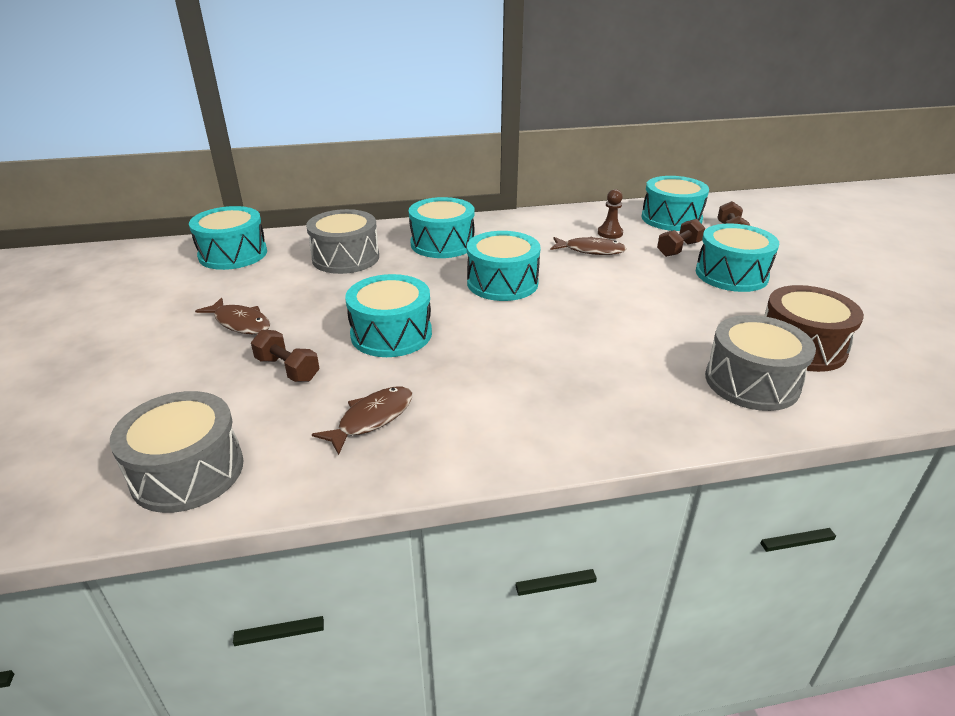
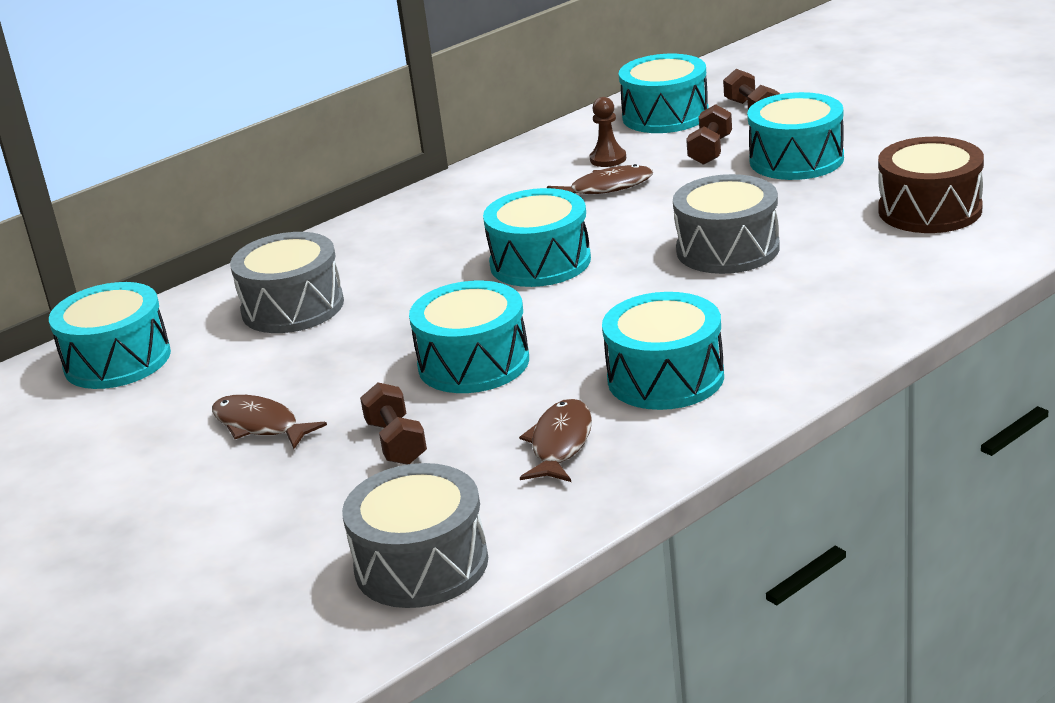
camera: 25 degrees left, 5 degrees down
brown fish [195,297,270,334] -> brown fish turned 150 degrees counterclockwise [212,395,327,449]
brown dumbbell [251,330,319,382] -> brown dumbbell turned 60 degrees clockwise [360,382,427,465]
turquoise drum [409,197,474,258] -> turquoise drum moved to [602,292,724,410]
grey drum [705,315,816,411] -> grey drum moved to [673,174,780,274]

